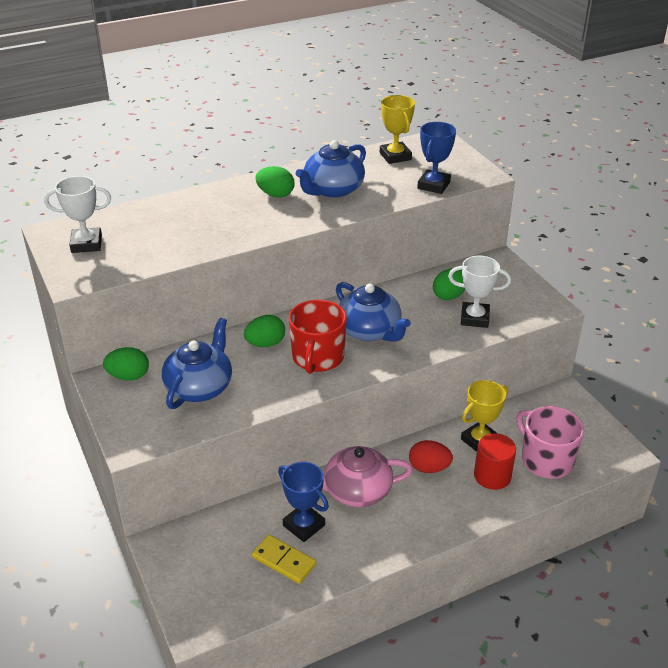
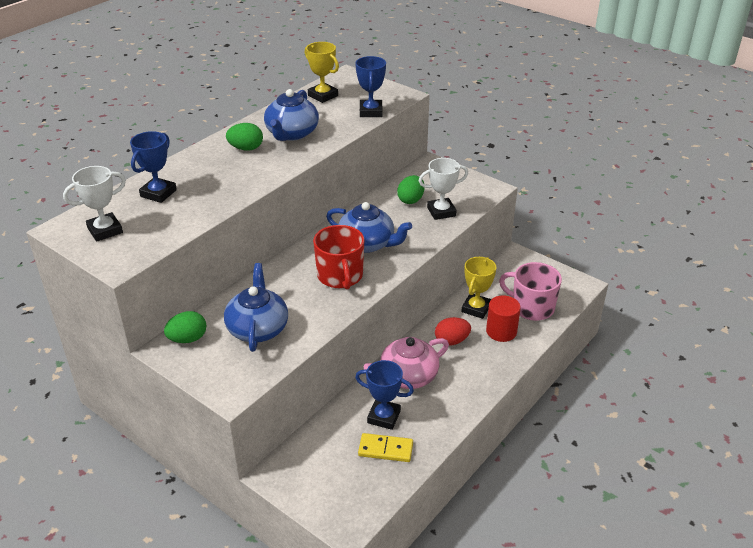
camera: 25 degrees left, 0 degrees up
green egg [244,315,285,347] -> none
none -> blue trophy [130,131,177,203]

